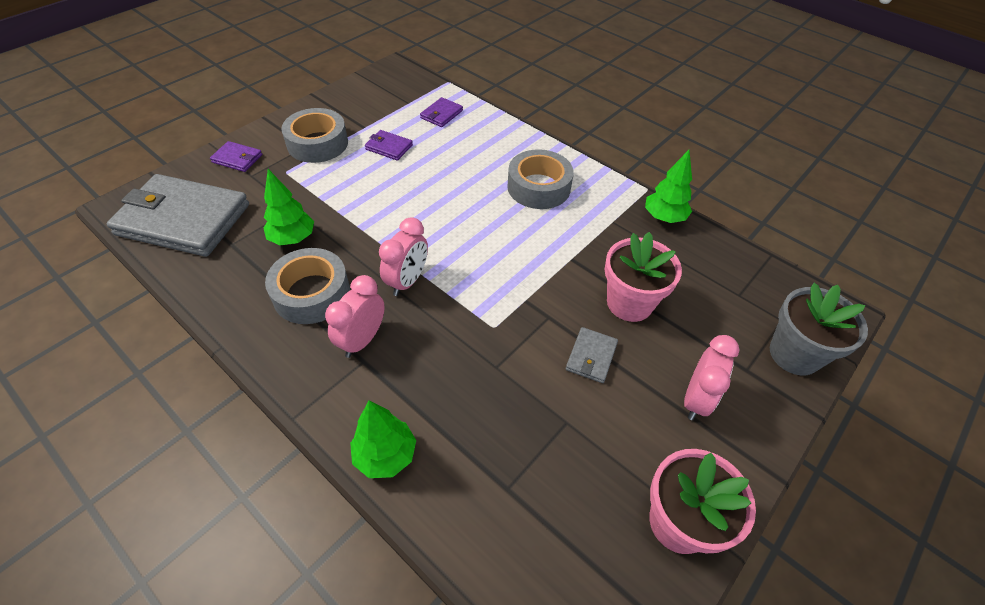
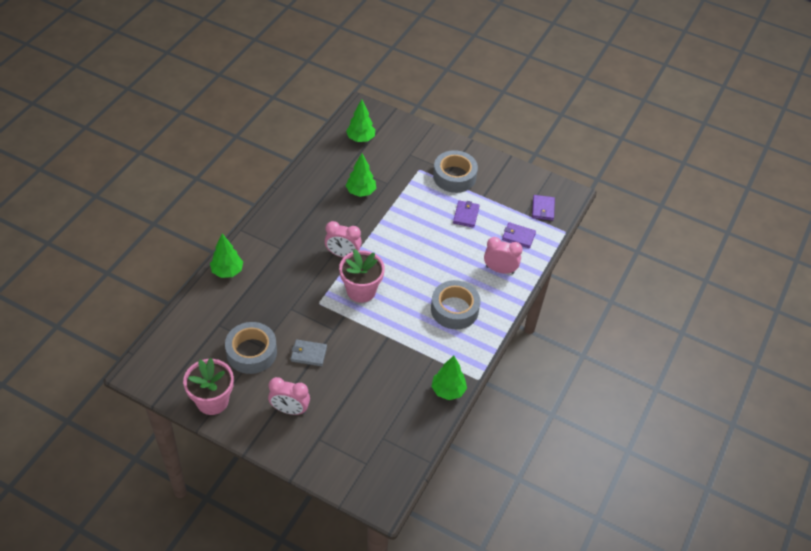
camera: 75 degrees right, 0 degrees up
grey wallet [107,174,249,257] -> green tree [346,99,375,142]
purple wallet [210,141,262,172] -> purple wallet moved to [532,195,555,221]
grey tape [265,248,350,324] -> grey tape moved to [225,322,277,374]
pink clock [325,275,385,358] -> pink clock moved to [484,237,523,274]
pink flower pot [605,232,682,322] -> pink flower pot moved to [339,249,385,303]
grey flower pot [770,283,868,375] -> none

